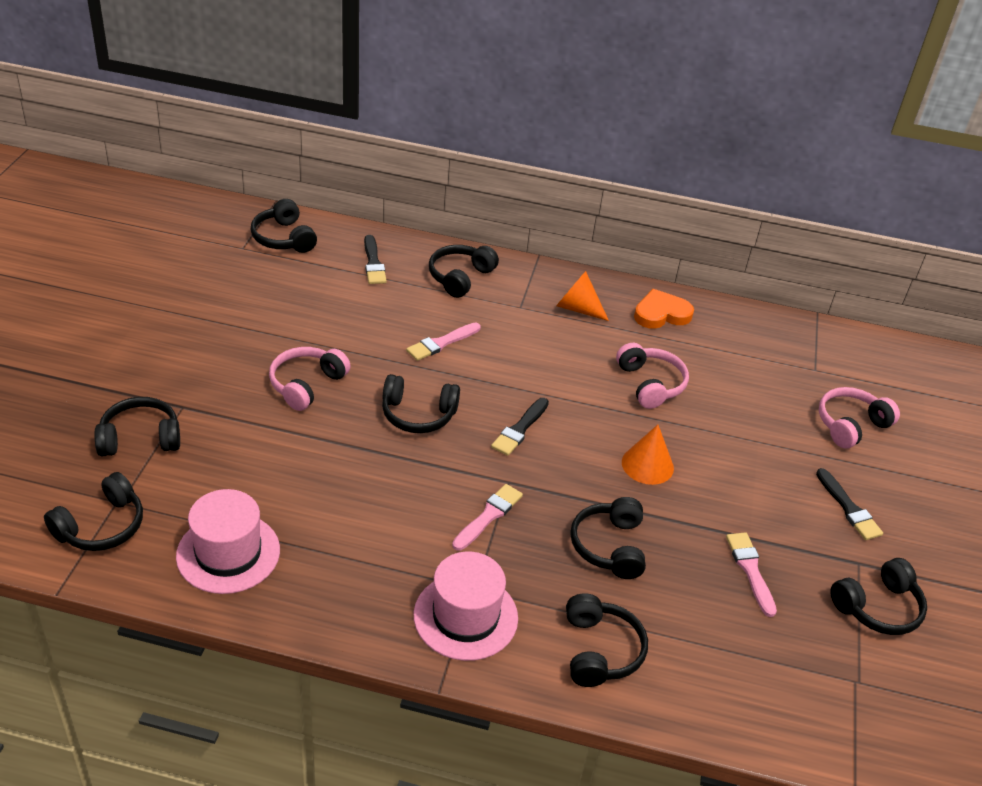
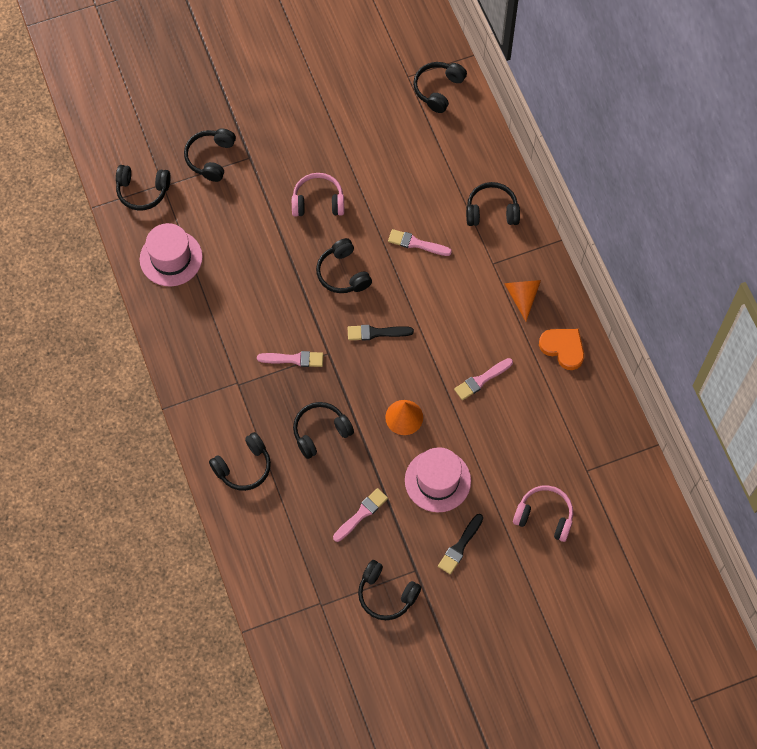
camera: 60 degrees right, 25 degrees up
black headphones [95,397,180,456] -> black headphones turned 120 degrees counterclockwise [184,129,236,182]
black brush [364,235,387,284] -> none
pink hat [414,552,518,661] -> pink hat moved to [405,447,471,512]
pink headphones [616,343,689,409] -> pink brush [454,358,513,400]

